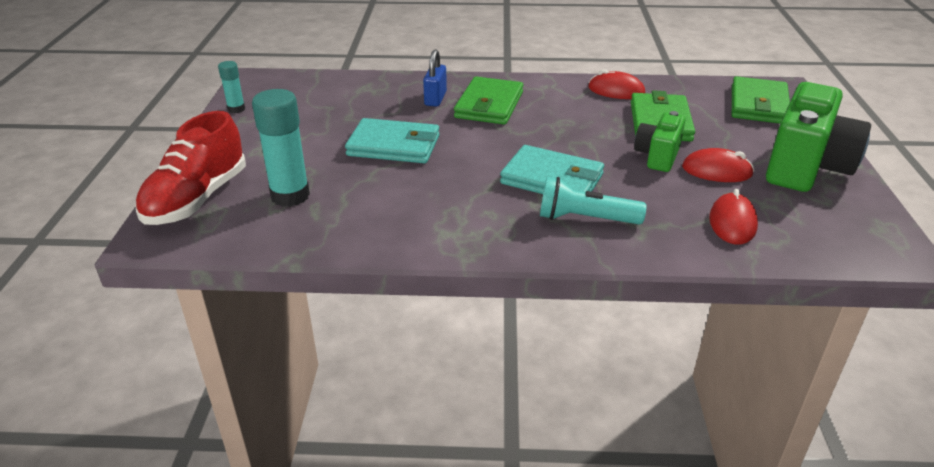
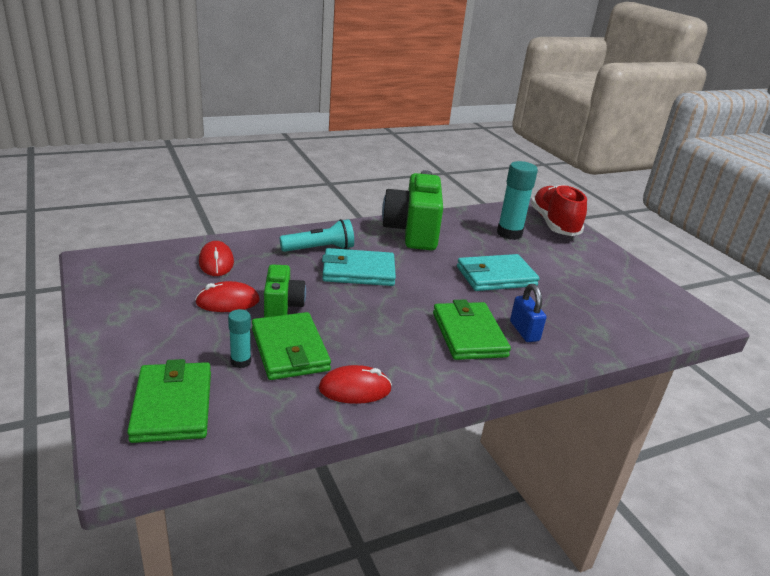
camera: 150 degrees right, 5 degrees down
turquoise glue stick [218,61,245,113] -> turquoise glue stick moved to [228,309,251,368]
green camera [766,82,871,192] -> green camera moved to [382,170,443,250]

